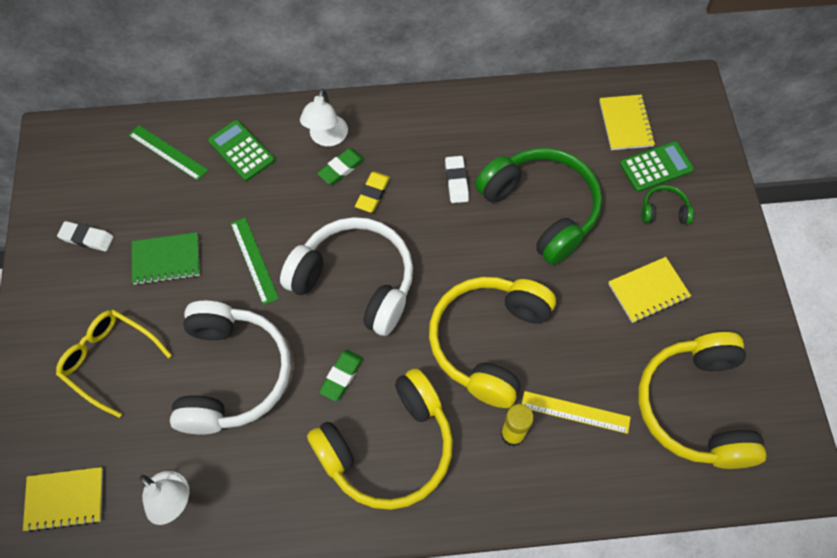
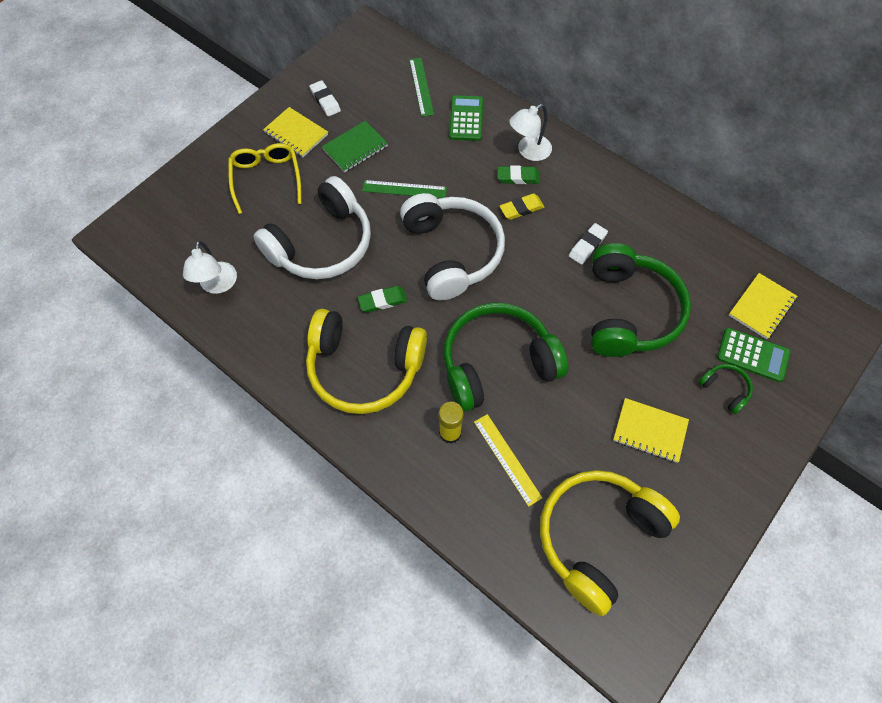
camera: 45 degrees right, 0 degrees up
yellow notebook [23,467,103,533] -> yellow notebook moved to [263,107,328,157]
green notebook [132,232,200,285] -> green notebook turned 75 degrees counterclockwise [322,121,388,172]
green ruler [231,218,279,305] -> green ruler turned 75 degrees clockwise [362,180,447,198]
yellow headphones [429,277,556,408] -> green headphones [443,303,568,412]

